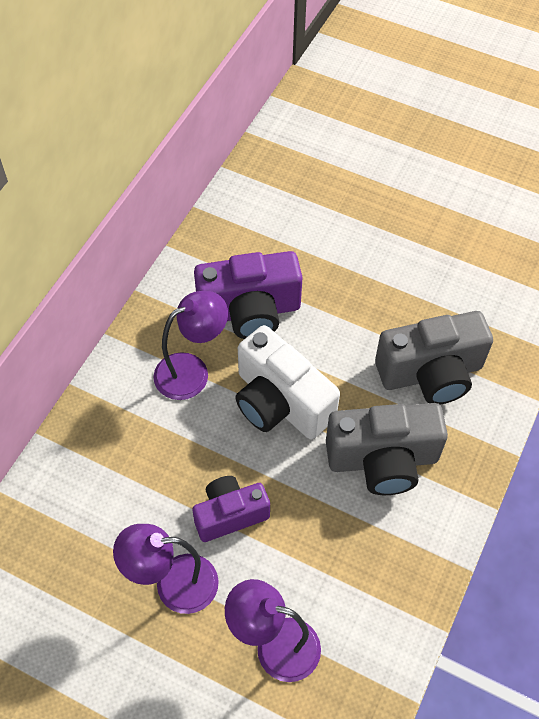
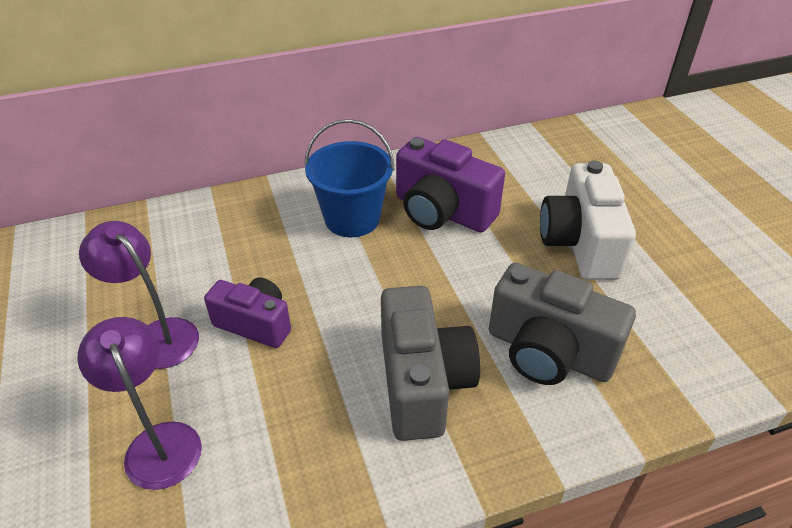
camera: 45 degrees right, 15 degrees down
purple lamp [153,291,228,400] -> blue bucket [304,119,395,237]
white camera [235,325,340,439] -> white camera moved to [540,161,636,280]
grey camera [326,403,448,495] -> grey camera turned 135 degrees counterclockwise [381,286,480,441]

